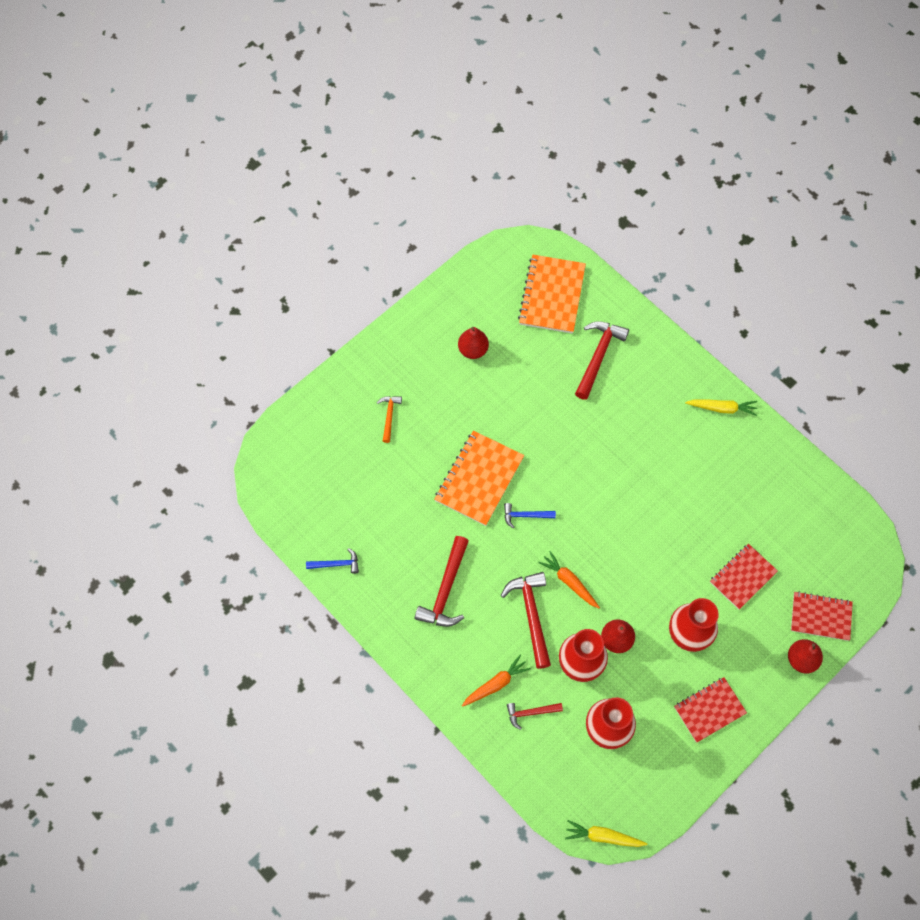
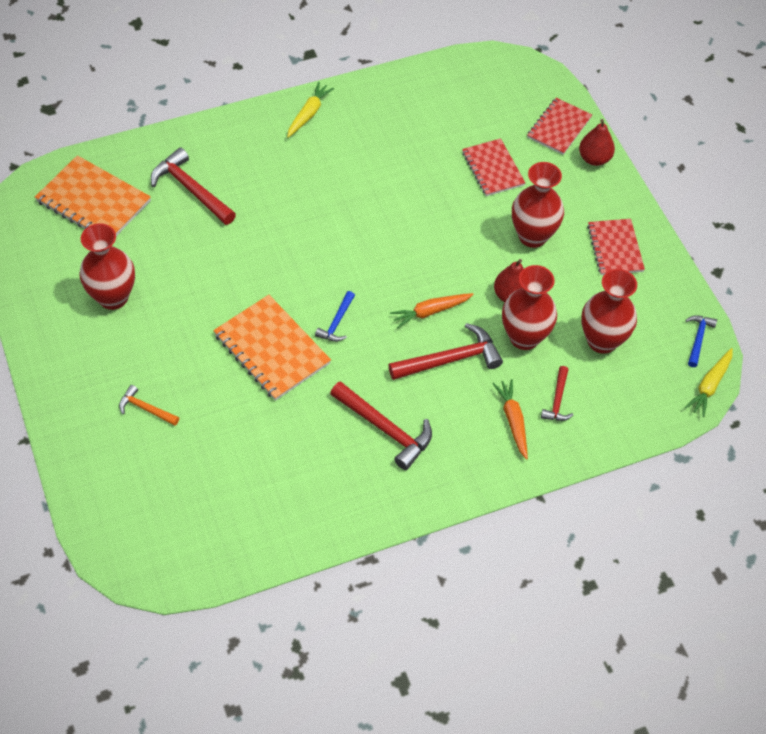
camera: 70 degrees left, 10 degrees down
blue hammer [306,548,359,574] -> blue hammer moved to [686,315,717,367]
red pear [458,327,489,359] -> red vase [79,223,135,310]
red hammer [501,572,551,669] -> red hammer turned 150 degrees clockwise [389,323,503,380]

